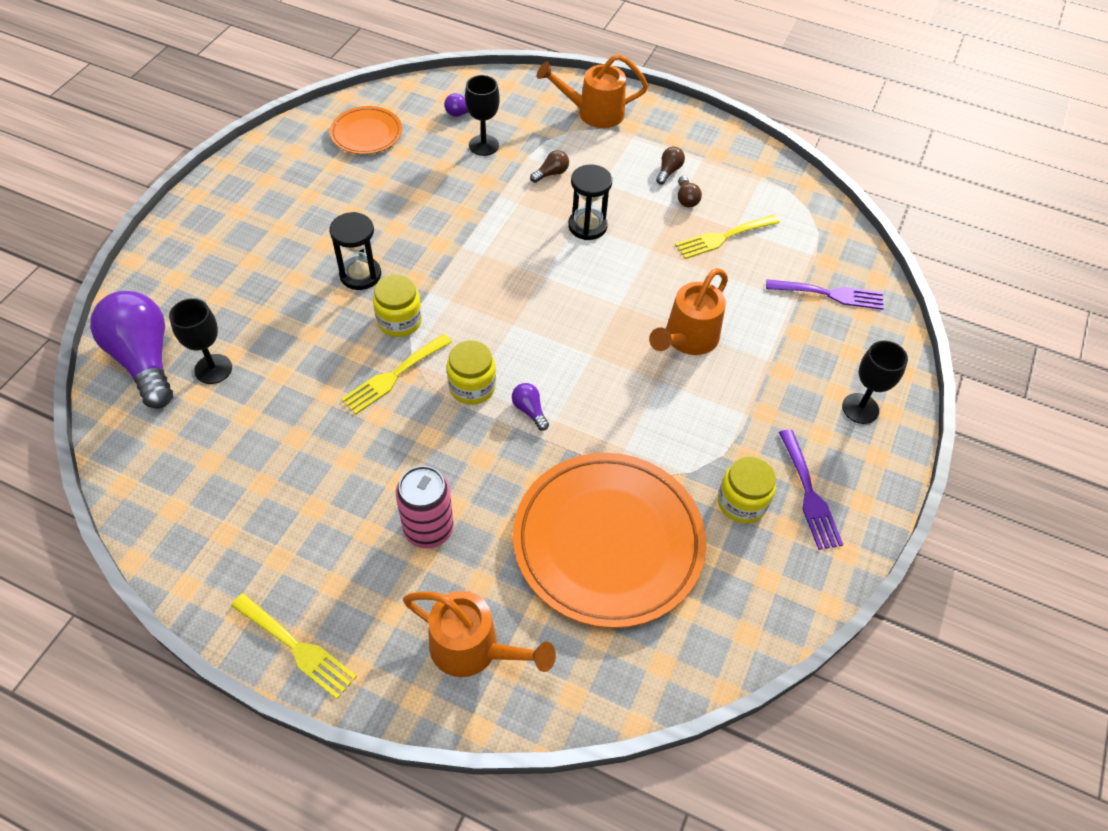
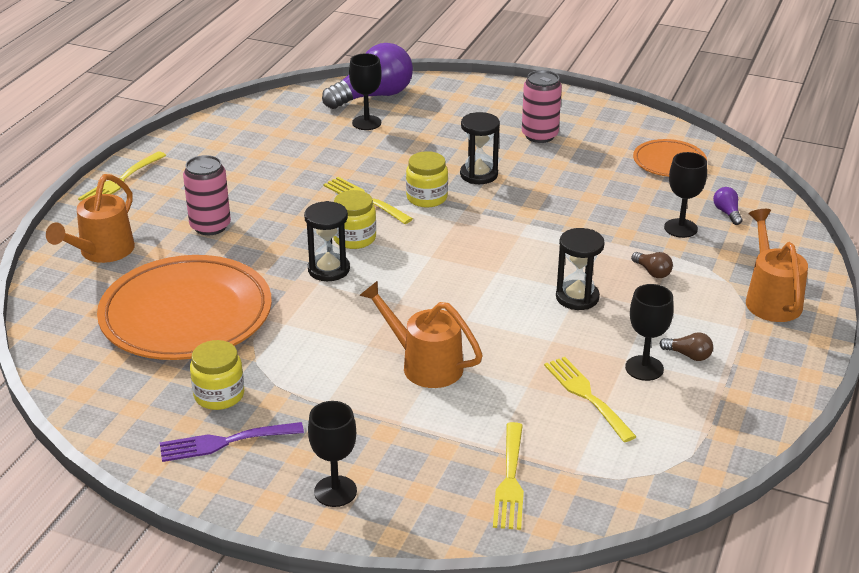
camera: 90 degrees right, 20 degrees down
purple light bulb [512,383,549,431] -> black hourglass [304,201,350,281]
brown light bulb [678,176,702,207] -> black goblet [625,284,674,381]
purple fork [766,279,884,310] -> yellow fork [493,422,524,530]
none -> pink can [522,70,562,143]

